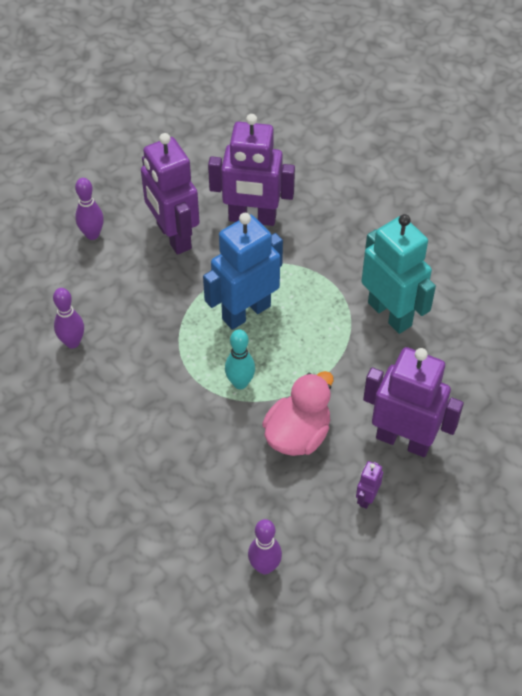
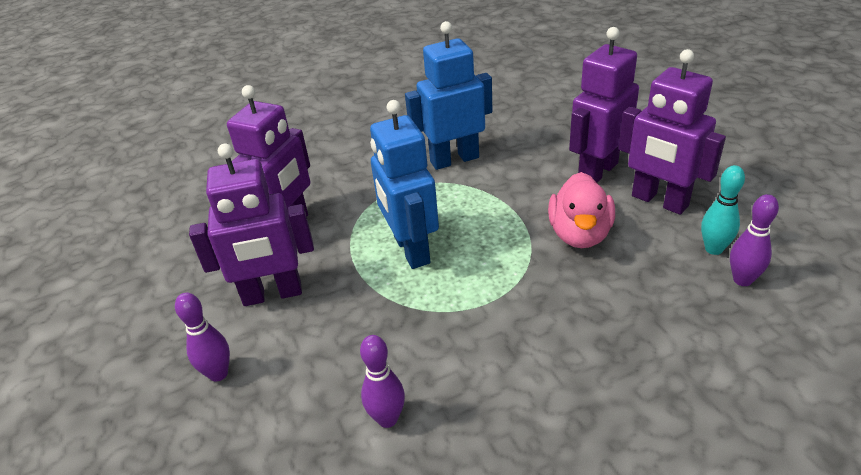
camera: 70 degrees left, 15 degrees down
turquoise bowling pin [225,329,255,389] -> turquoise bowling pin moved to [701,165,745,255]
pink duck [262,371,334,456] -> pink duck turned 135 degrees counterclockwise [548,172,615,248]
purple robot [356,461,383,509] -> purple robot [618,49,726,215], size x2.38
turquoise robot [361,214,436,334] -> blue robot [405,21,493,170]

